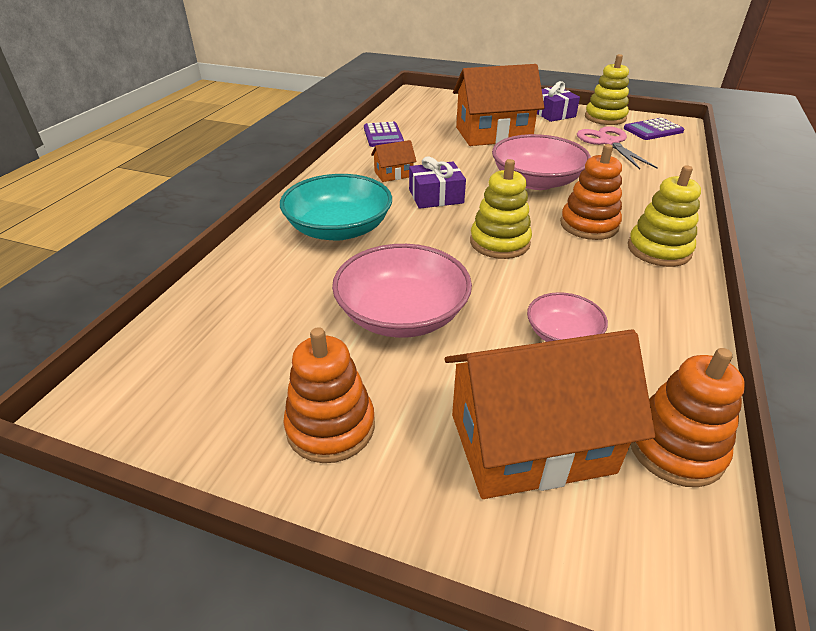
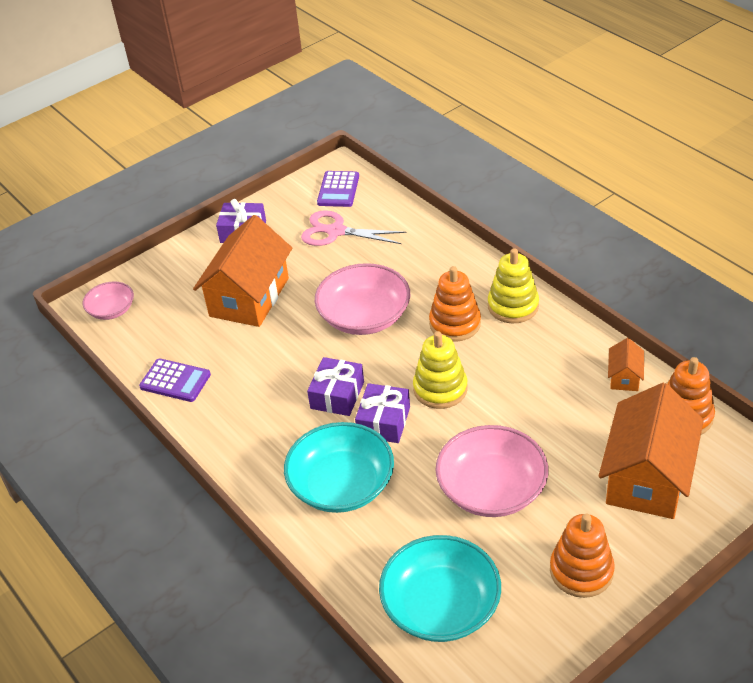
camera: 55 degrees left, 5 degrees up
orange house [371,140,417,182] -> orange house moved to [608,338,644,391]
pink bowl [527,292,608,342] -> pink bowl moved to [83,281,134,320]
yellow stacking toy [585,54,629,125] -> none
none -> purple gift [355,383,410,443]
none -> turquoise bowl [379,535,501,642]

